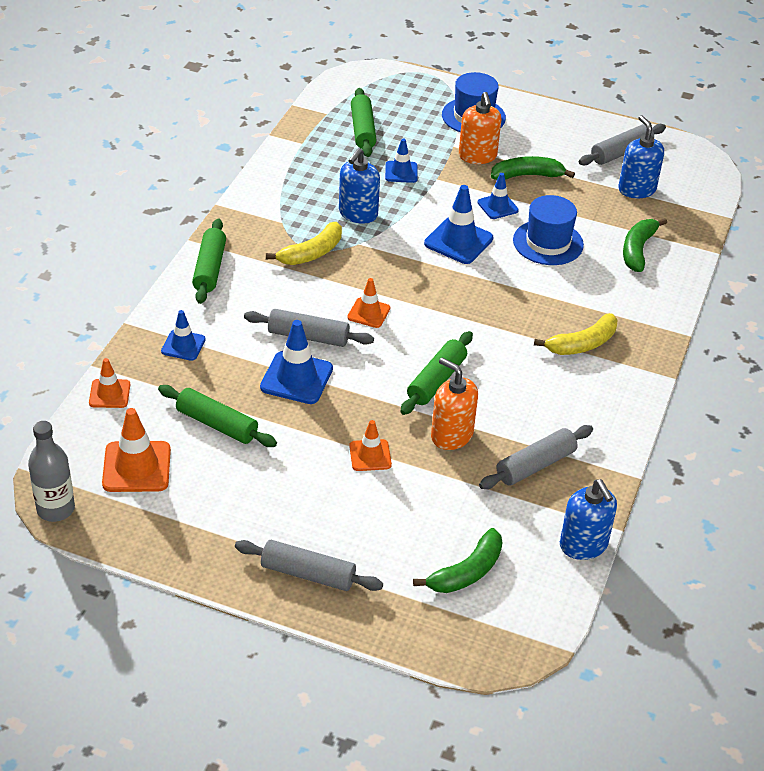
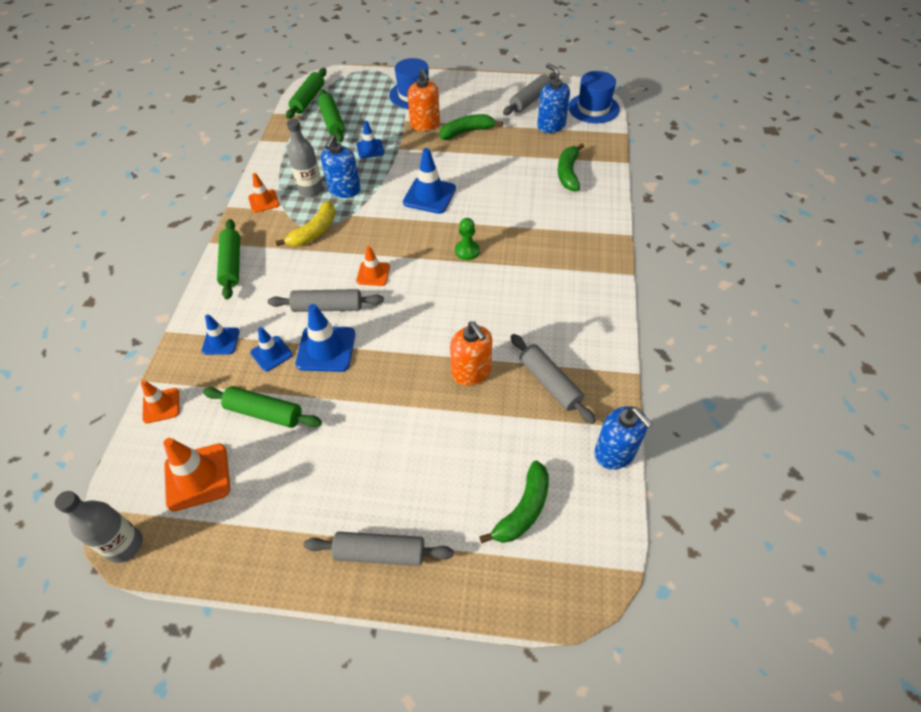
camera: 10 degrees left, 10 degrees up
orange traffic cone [349,420,392,471] -> orange traffic cone moved to [248,173,279,213]
green rolling pin [400,331,473,415] -> green rolling pin moved to [286,68,326,119]
orange soap dispenser [431,358,478,450] -> orange soap dispenser turned 150 degrees counterclockwise [450,321,492,386]
blue traffic cone [478,173,519,219] -> blue traffic cone moved to [250,327,293,372]
grey rolling pin [479,425,593,489] -> grey rolling pin turned 75 degrees counterclockwise [511,334,596,424]
blue hat [513,195,584,265] -> blue hat moved to [568,71,620,124]
yellow banana [534,313,618,355] -> none
none -> grey bottle [287,119,323,197]
none -> green pawn [455,218,480,260]

